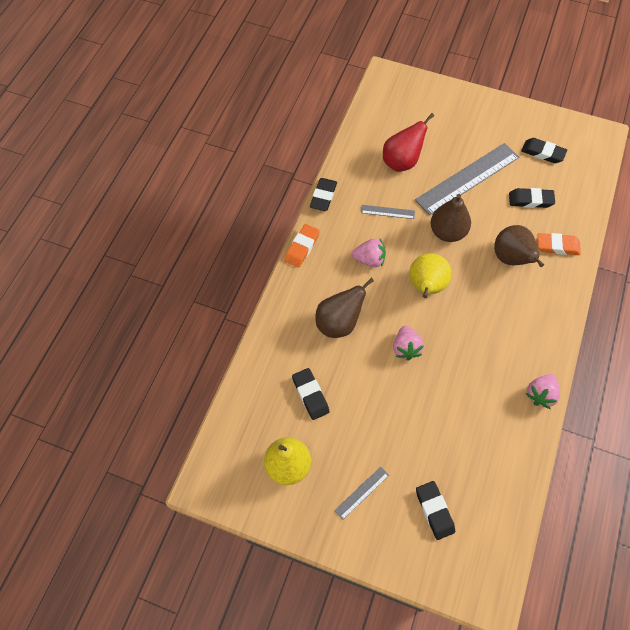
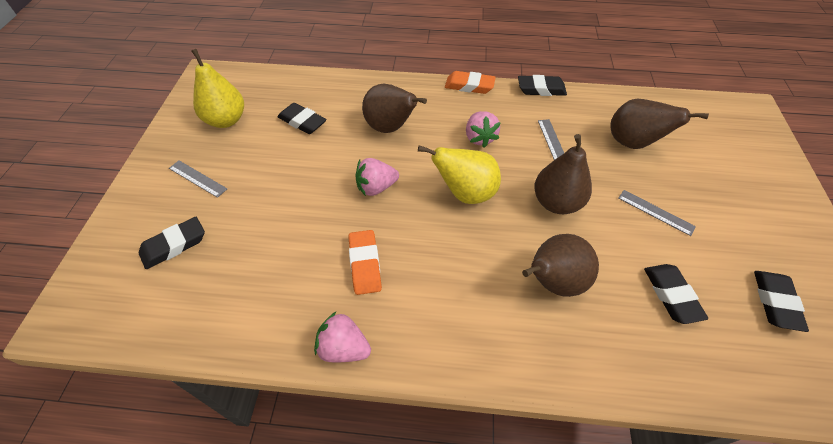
camera: 75 degrees right, 10 degrees down
black eraser [292,368,329,420] -> black eraser turned 75 degrees clockwise [278,103,326,134]
red pear [383,113,434,172] -> brown pear [611,99,709,149]
grey ruler [415,143,519,215] -> grey ruler [618,190,696,236], size x0.44
orange eraser [538,233,581,255] -> orange eraser moved to [348,230,382,295]

